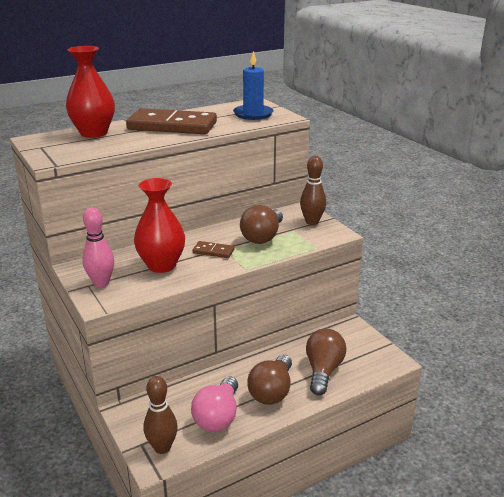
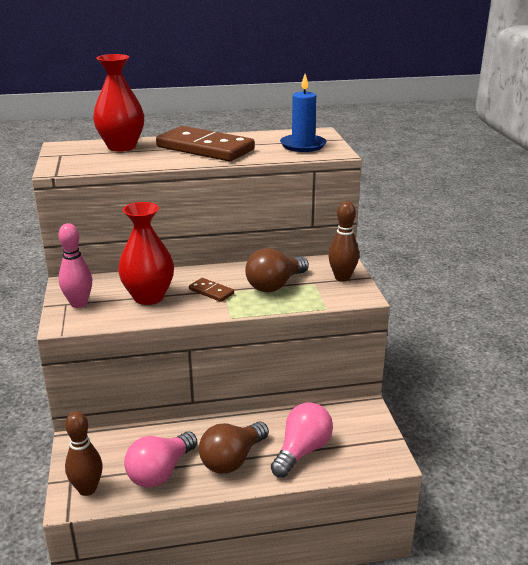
camera: 20 degrees right, 0 degrees up
brown light bulb [306,329,346,395] -> pink light bulb [271,402,333,477]

